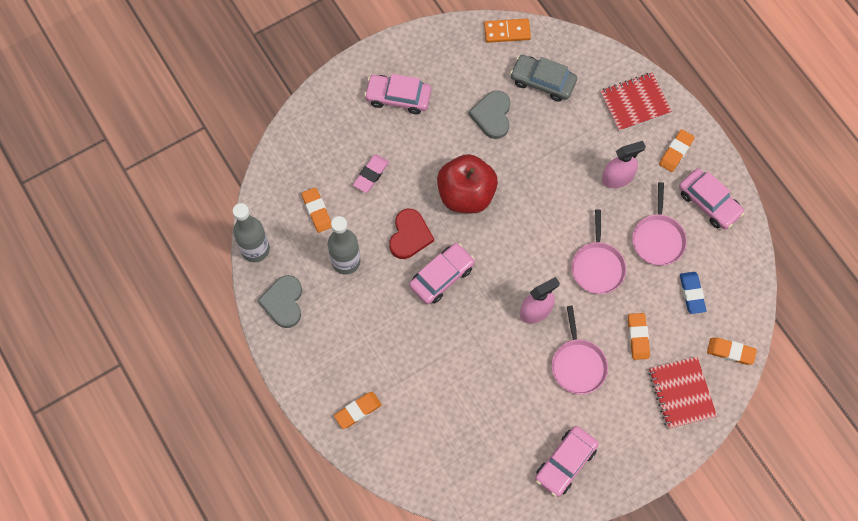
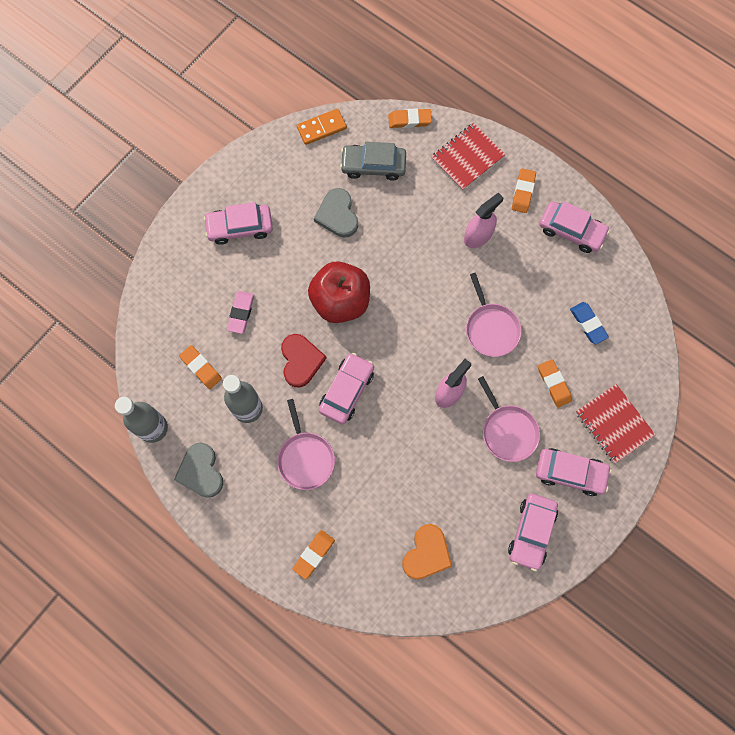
camera: 20 degrees left, 5 degrees up
pink pan [632,182,687,265] -> pink pan moved to [277,399,335,490]
orange eraser [707,338,757,365] -> orange eraser moved to [388,108,432,128]
none -> orange heart [402,524,452,580]
none -> pink car [536,448,612,496]

